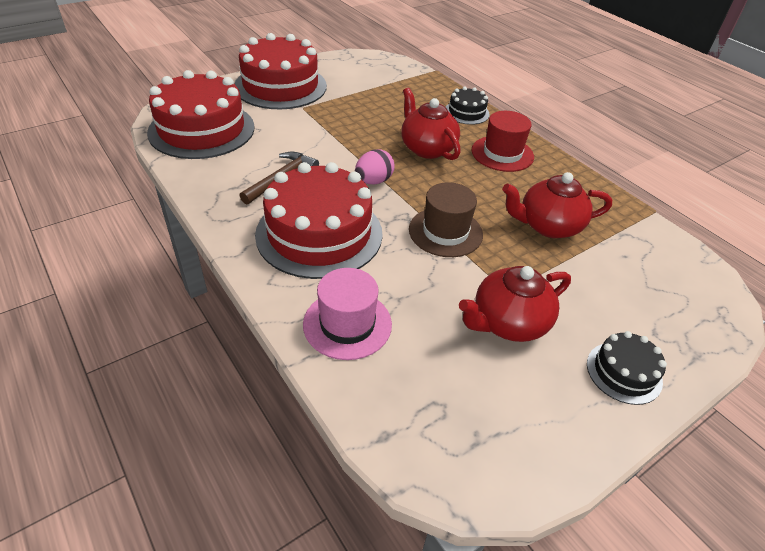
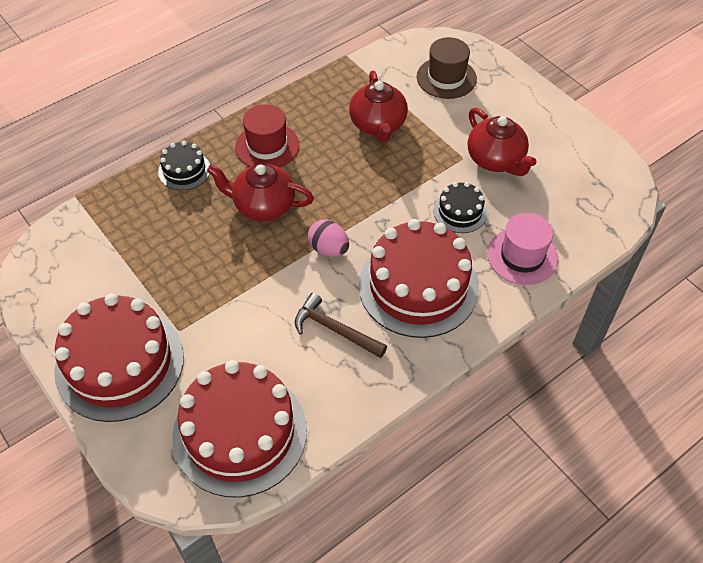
camera: 90 degrees left, 10 degrees up
red teapot [401,87,461,160] -> red teapot turned 45 degrees clockwise [207,164,314,222]
brown hat [409,182,483,257] -> brown hat moved to [417,37,477,99]
black cake [587,331,667,405] -> black cake moved to [434,182,487,233]

